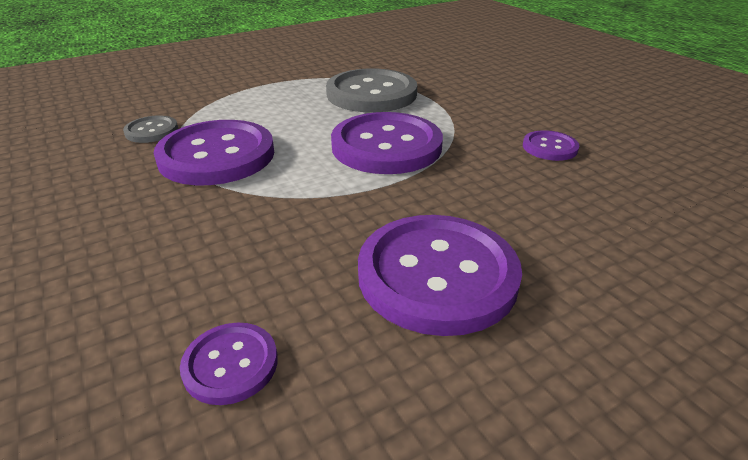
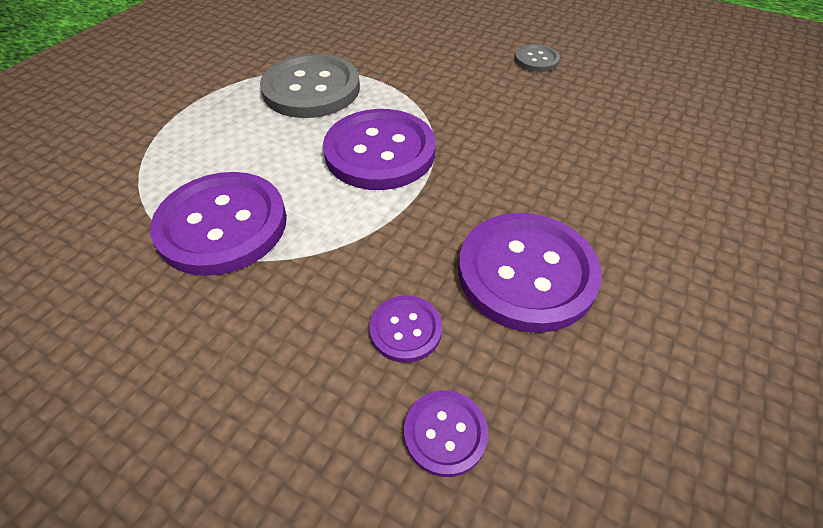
camera: 30 degrees left, 15 degrees up
grey button [123,115,178,143] -> grey button moved to [515,44,560,72]
purple button [523,130,579,161] -> purple button moved to [369,295,442,363]

